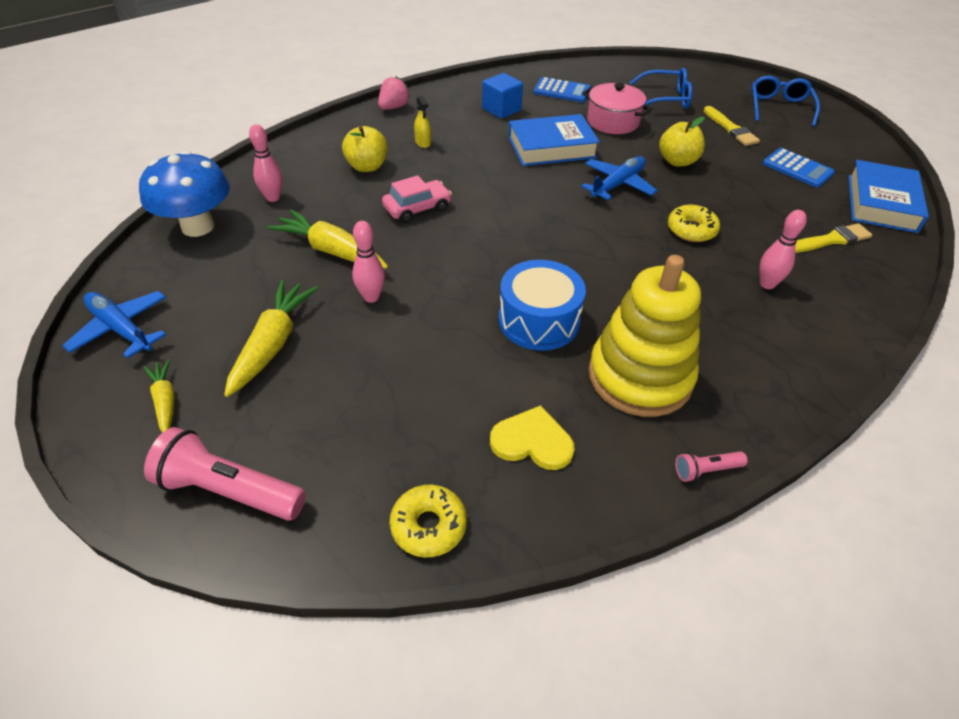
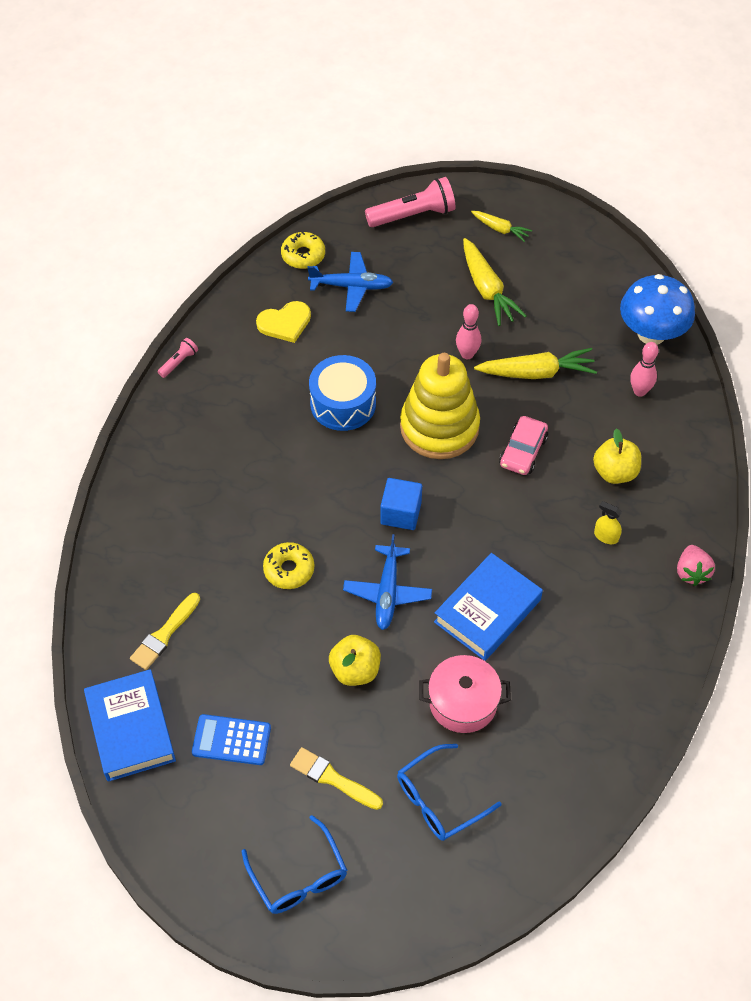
camera: 145 degrees right, 10 degrees up
blue plane [62,291,166,359] -> blue plane moved to [307,252,394,312]
blue cube [482,73,523,119] -> blue cube moved to [380,478,422,530]
blue calculator [533,77,591,102] -> none
yellow stacking toy [589,255,701,417] -> yellow stacking toy moved to [400,353,480,459]
pink bowling pin [759,210,807,289] -> none

